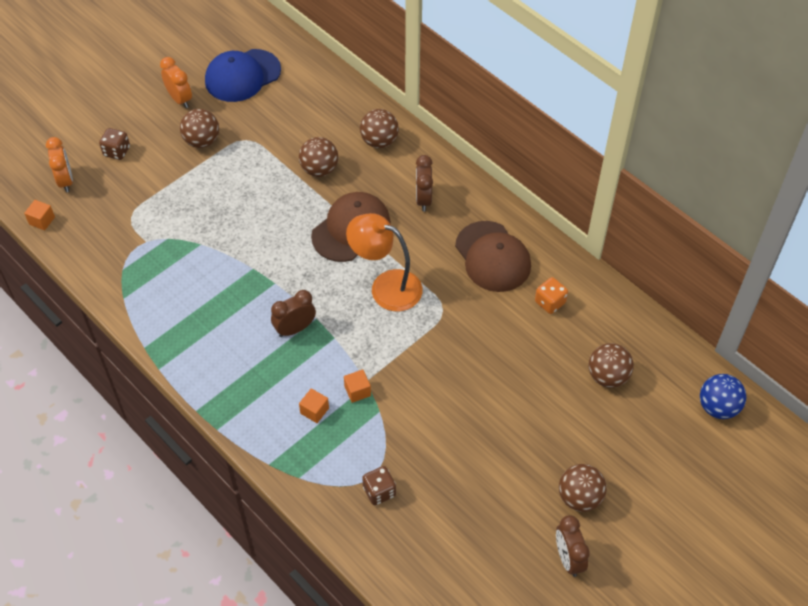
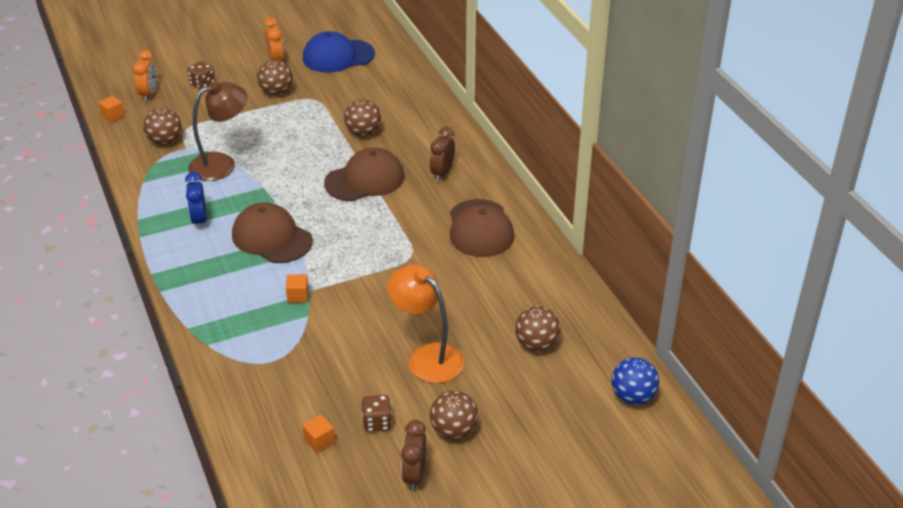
camera: 20 degrees right, 15 degrees down
brown clock [271,290,316,337] -> brown cap [232,203,313,263]
orange cube [299,388,329,423] -> orange cube moved to [302,414,335,453]
orange lamp [346,213,423,311] -> orange lamp moved to [387,265,464,383]
brown ball [360,109,399,148] -> brown ball moved to [143,108,182,145]
brown dice [362,466,396,505] -> brown dice moved to [362,395,392,432]
orange dice [535,277,568,314] -> none
none -> blue clock [185,172,207,230]
none -> brown lamp [188,81,247,181]

